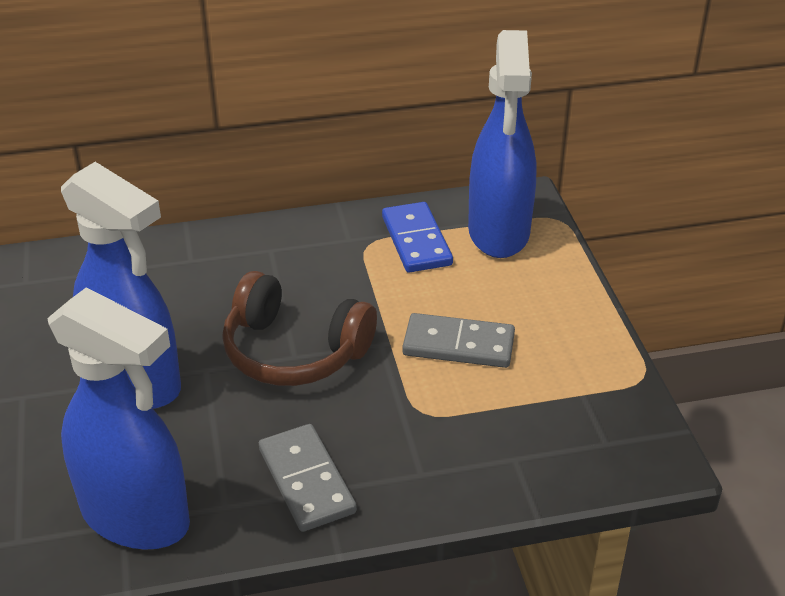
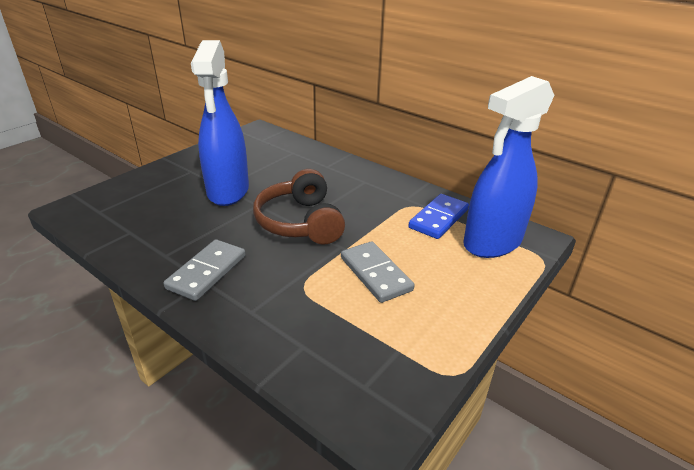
camera: 50 degrees right, 5 degrees down
blue spray bottle [47,287,190,550] -> none

